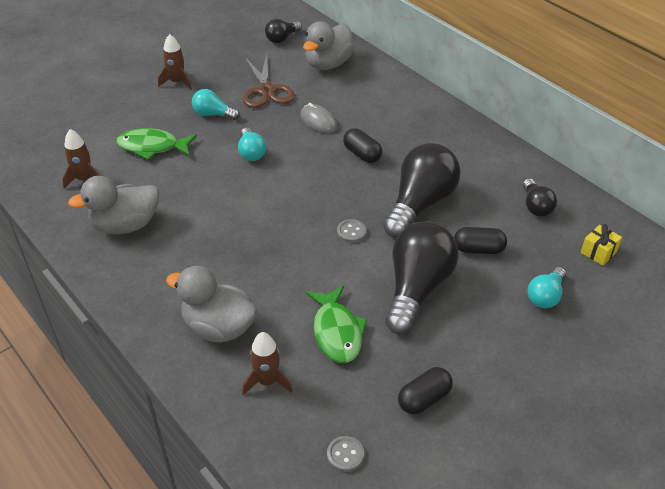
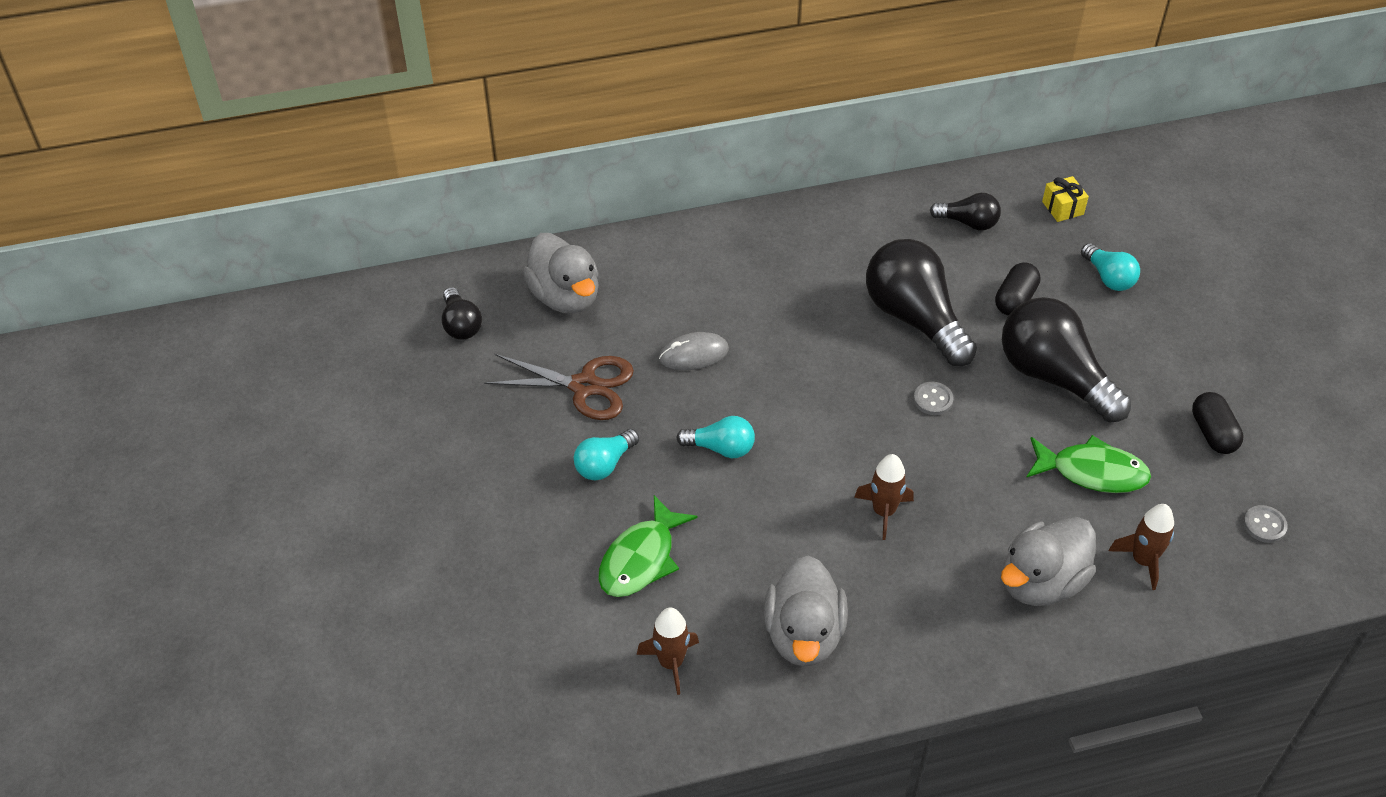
camera: 65 degrees left, 5 degrees up
brown rocket [158,34,192,90] -> brown rocket moved to [854,454,914,540]
black capsule [343,128,382,163] -> none

